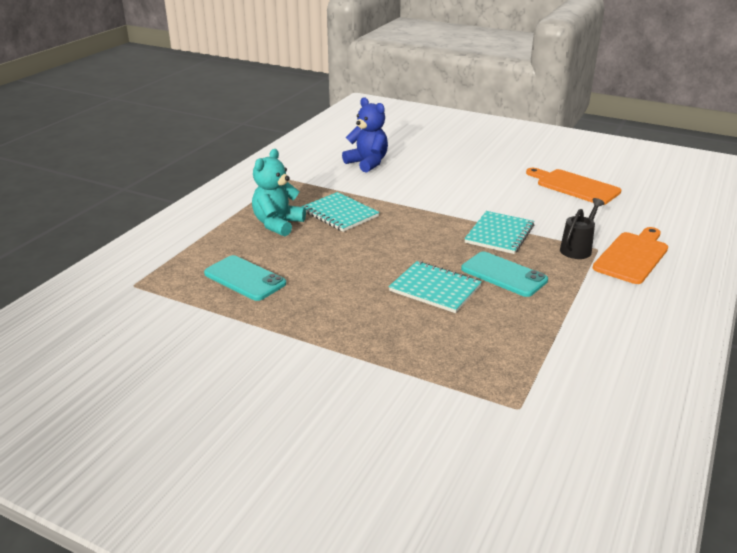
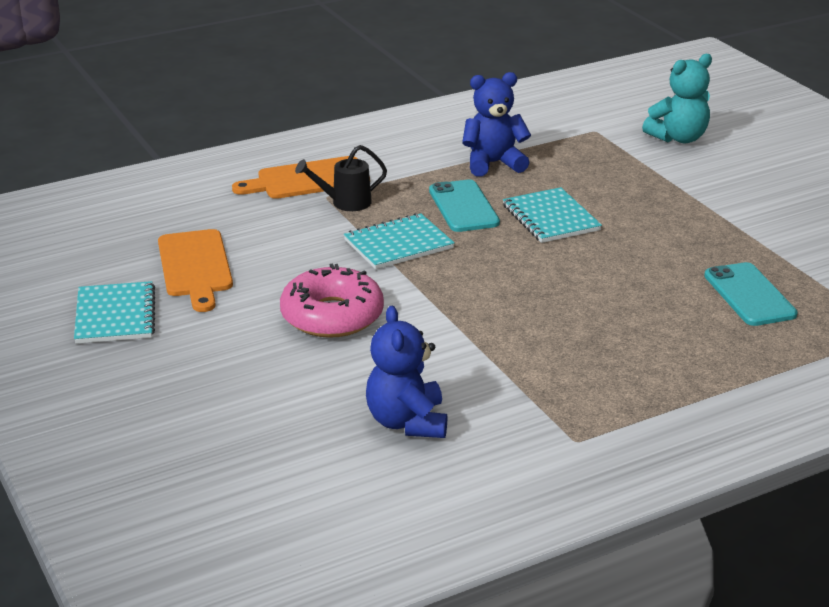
camera: 145 degrees left, 0 degrees up
turquoise teddy bear [252,149,306,236] -> turquoise teddy bear moved to [642,54,712,143]
turquoise notebook [301,192,379,232] -> turquoise notebook moved to [74,281,155,344]
none -> pink donut [280,263,384,338]
none -> blue teddy bear [462,72,531,177]

